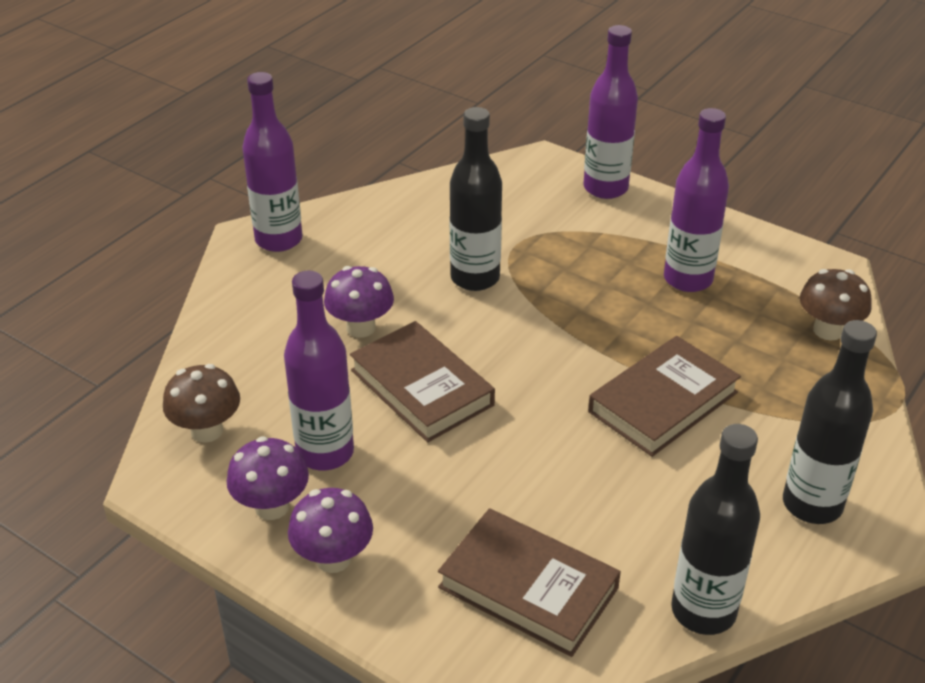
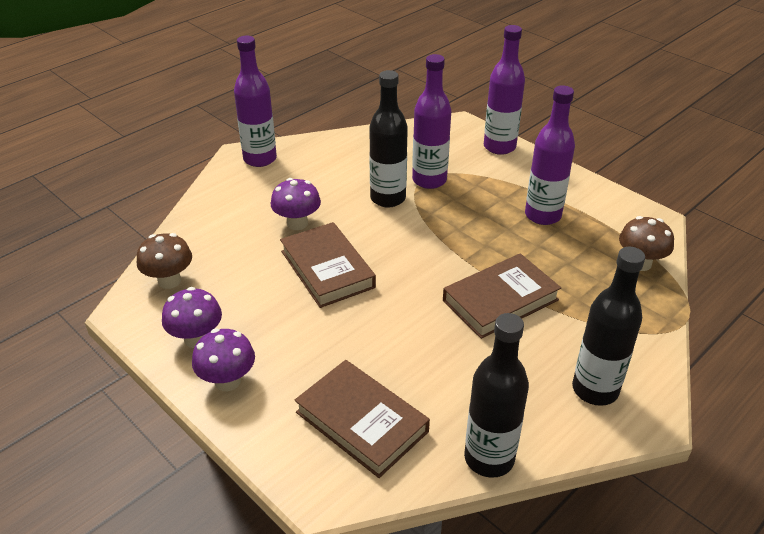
camera: 10 degrees right, 0 degrees up
purple bottle [284,270,354,470] -> purple bottle moved to [412,54,451,189]

